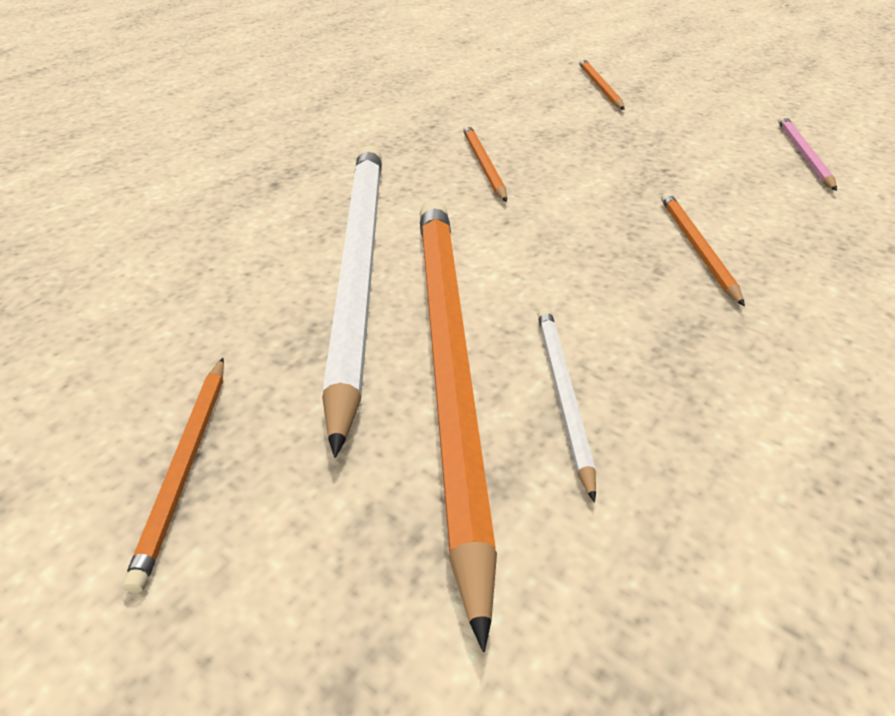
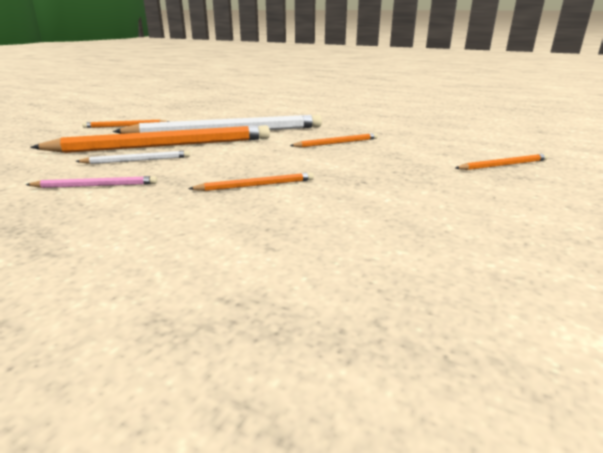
camera: 80 degrees right, 15 degrees down
pink pencil [778,116,837,191] -> pink pencil moved to [25,176,157,188]

